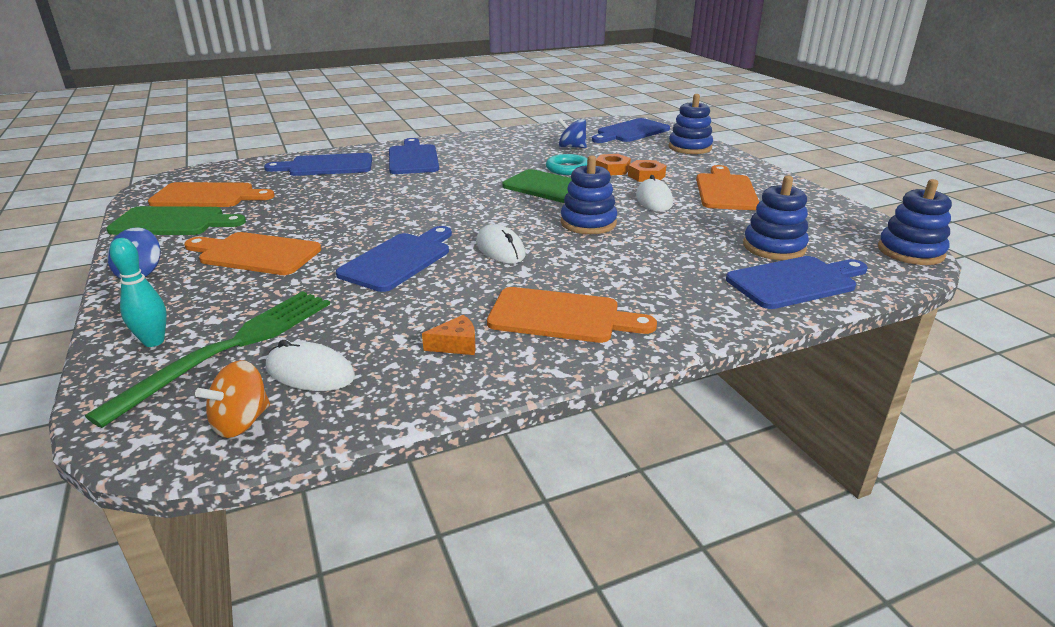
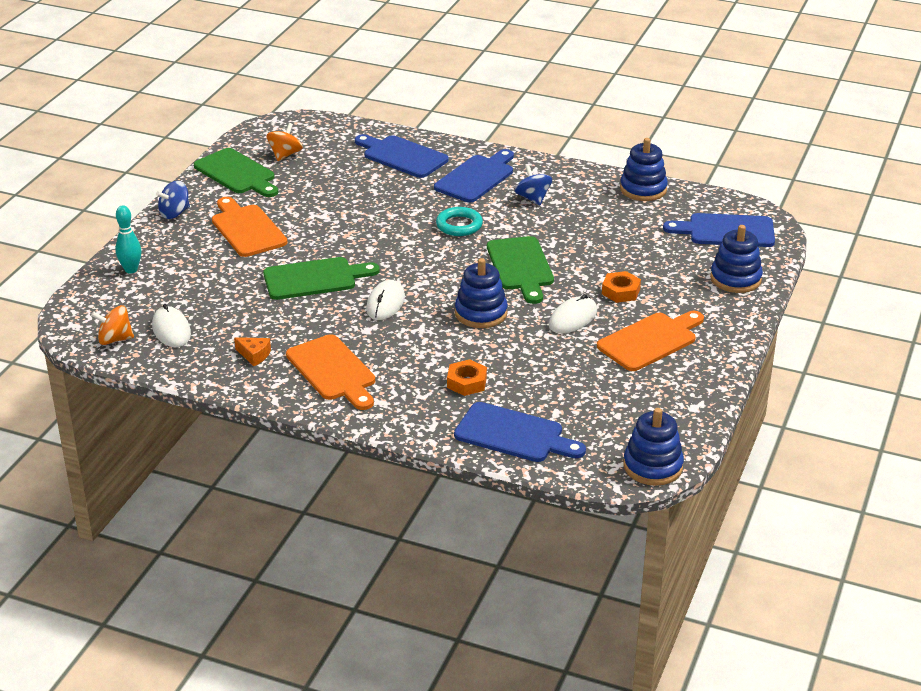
camera: 45 degrees right, 5 degrees up
green fork [85,291,330,428] -> none
orange cutting board [148,182,275,207] -> orange spinning top [267,123,303,161]
blue cutting board [336,226,452,292] -> green cutting board [263,257,380,300]
turquoise ring [546,154,587,175] -> turquoise ring moved to [436,207,483,236]
blue spinning top [558,118,587,148] -> blue spinning top moved to [515,165,552,205]
orange nut [596,154,631,175] -> orange nut moved to [447,359,487,396]
blue stacking toy [743,176,809,260] -> blue stacking toy moved to [620,138,668,201]

